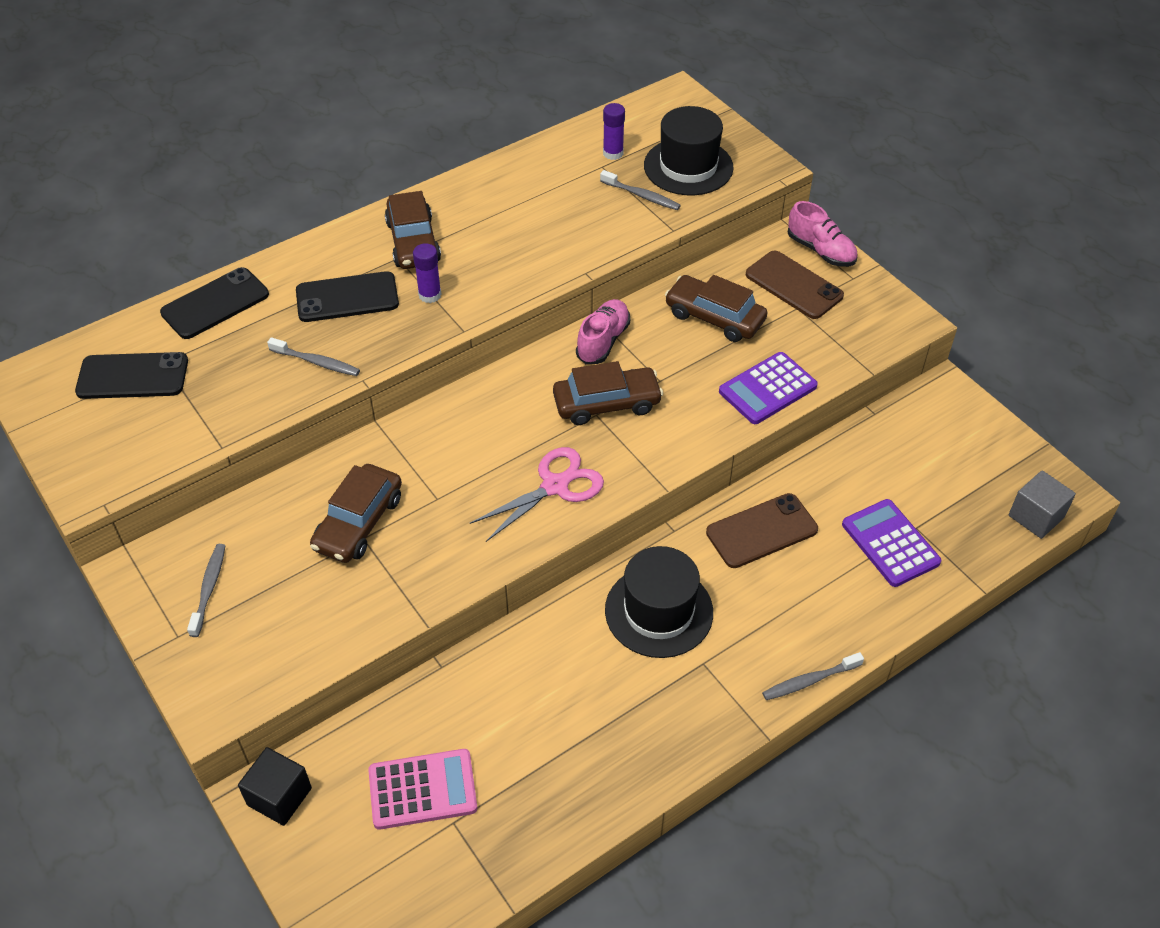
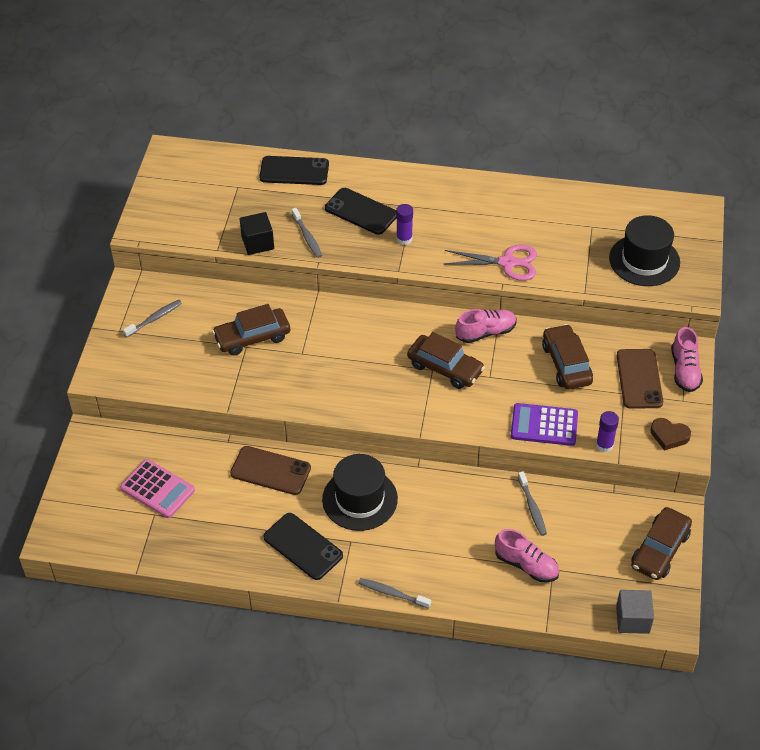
camera: 45 degrees right, 0 degrees up
black phone [75,352,188,399] -> black phone moved to [263,513,343,580]
black cube [238,747,312,826] -> black cube moved to [240,212,274,255]
brown car [385,191,441,269] -> brown car moved to [631,507,692,580]
pink scissors [470,447,604,542] -> pink scissors moved to [444,244,537,281]
grey toothbrush [600,170,681,210] -> grey toothbrush moved to [518,471,547,536]
purple glue stick [603,103,625,160] -> purple glue stick moved to [596,411,619,452]
brown phone [706,493,818,568] -> brown phone moved to [230,446,311,495]
purple calculator [842,499,941,587] -> pink shoe [495,529,559,582]
none -> brown heart [651,418,691,451]

